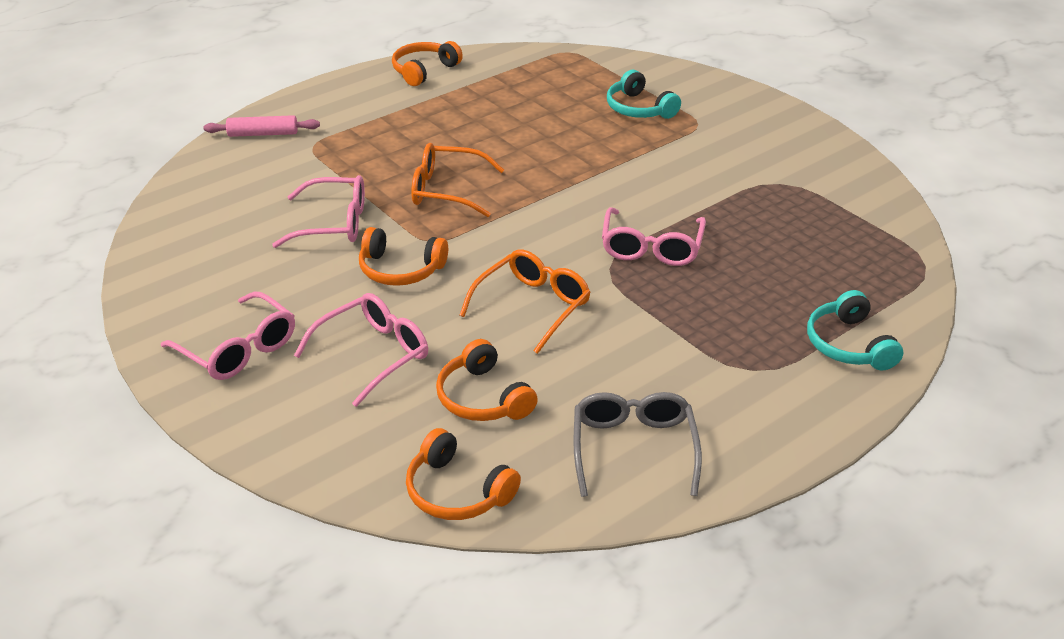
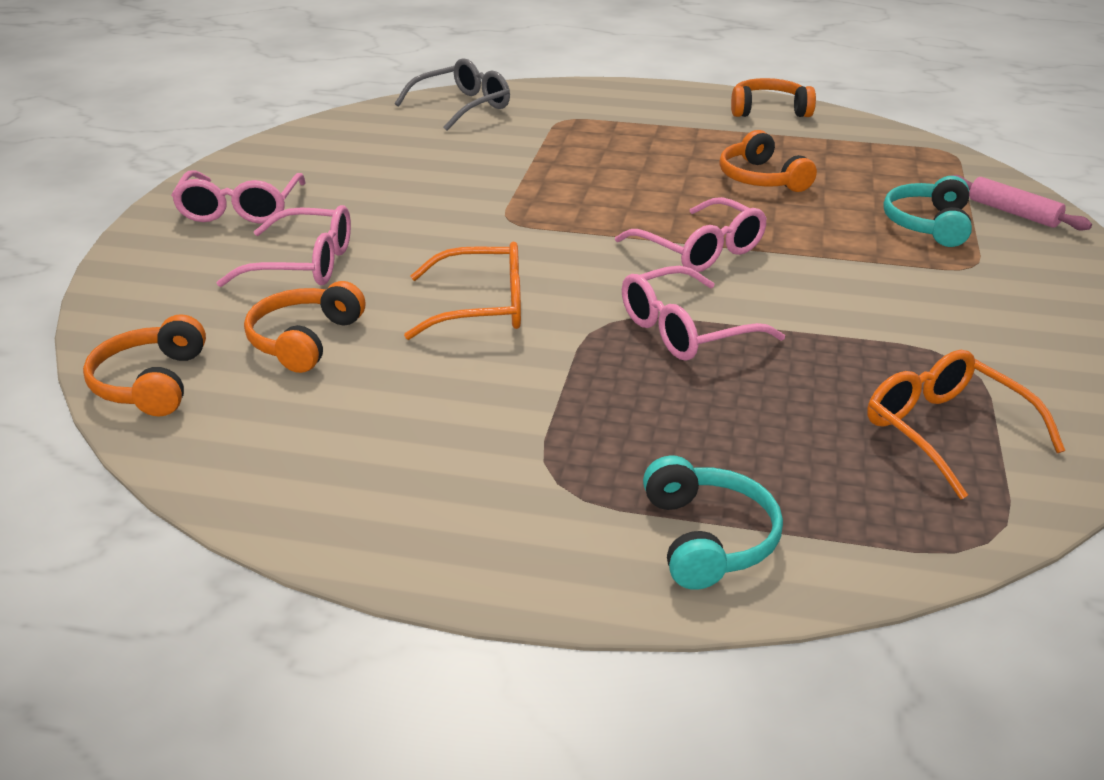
camera: 50 degrees right, 5 degrees down
pink rolling pin [203,115,320,137] -> pink rolling pin moved to [951,175,1092,230]
pink glasses [272,175,365,248] -> pink glasses moved to [615,197,767,272]
orange headphones [359,227,448,286] -> orange headphones moved to [719,130,817,192]
orange glasses [411,143,504,217] -> orange glasses moved to [867,350,1065,500]
grey glasses [573,392,702,497] -> grey glasses moved to [395,58,510,131]
turquoise headphones [807,290,903,370] -> turquoise headphones turned 135 degrees clockwise [643,456,783,590]

